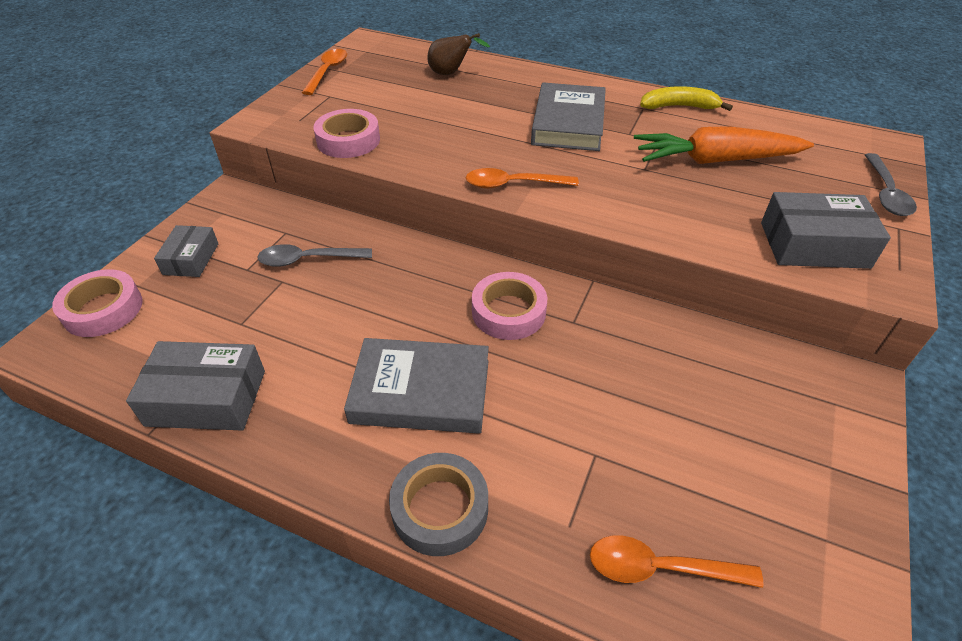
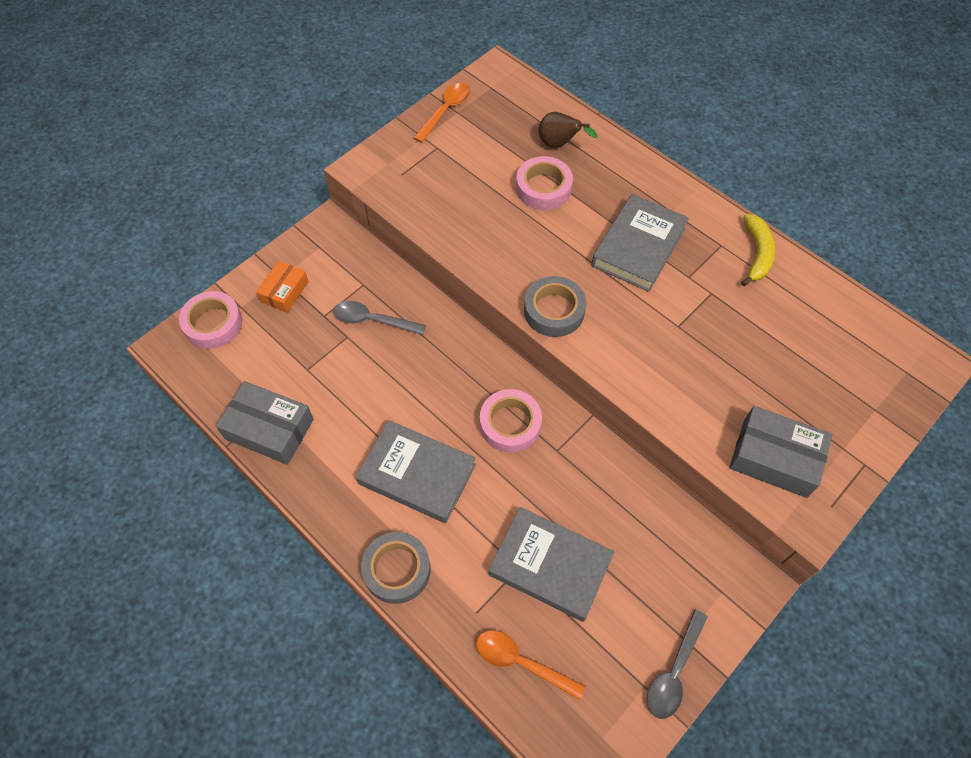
camera: 20 degrees right, 15 degrees up
grey box [154,225,219,277] -> orange box [256,261,309,313]
pink tape [313,109,380,158] -> pink tape moved to [516,156,573,210]
orange spoon [466,168,579,189] -> grey tape [524,276,586,337]
orange carrot [634,126,814,164] -> none
yellow banana [640,86,733,111] -> yellow banana turned 75 degrees clockwise [741,214,775,286]
grey spoon [865,153,917,216] -> grey spoon moved to [647,609,708,719]
none -> grey book [489,507,615,622]

